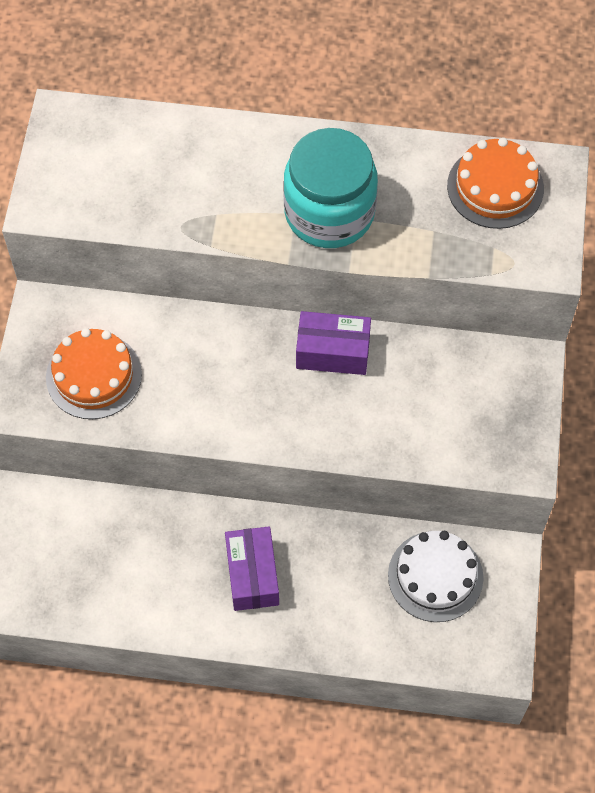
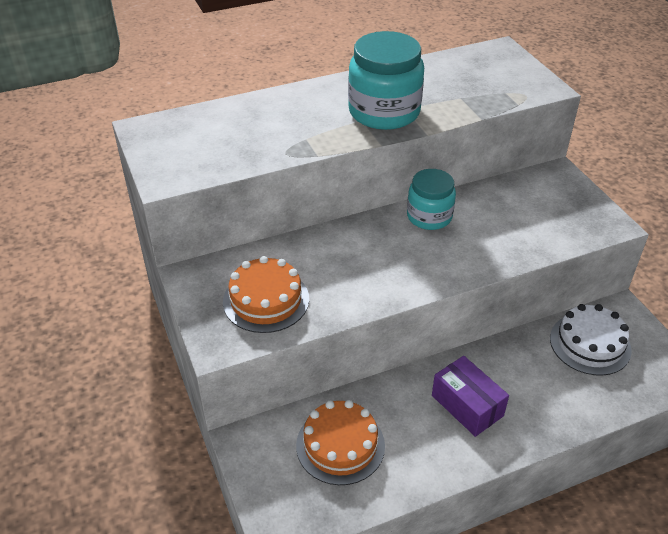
camera: 30 degrees left, 20 degrees down
purple box [296,311,371,375] -> turquoise jar [407,169,456,230]
orange cake [447,137,544,229] -> orange cake moved to [296,400,385,485]

